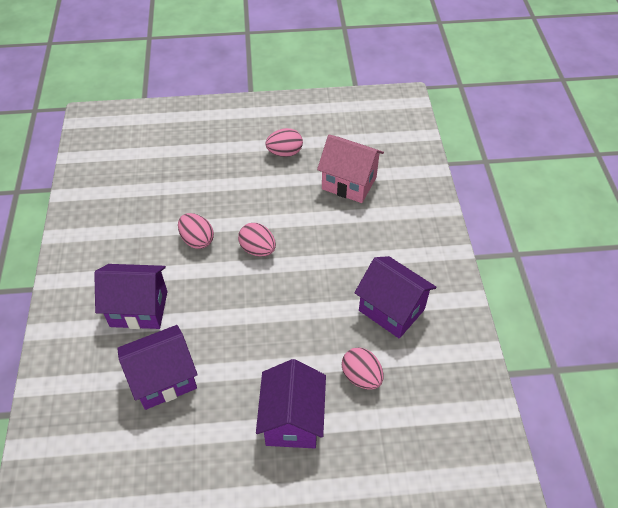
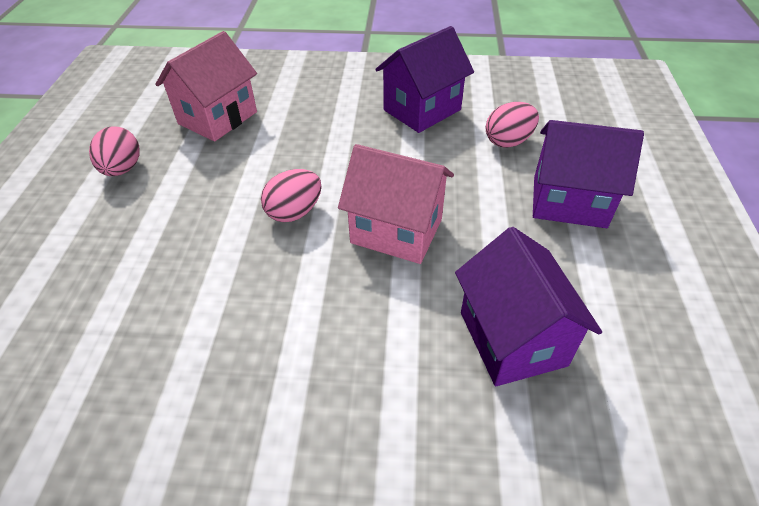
camera: 80 degrees left, 5 degrees down
purple house [94,264,167,329] -> none
pink egg [178,213,214,249] -> none
none -> pink house [338,144,454,264]

